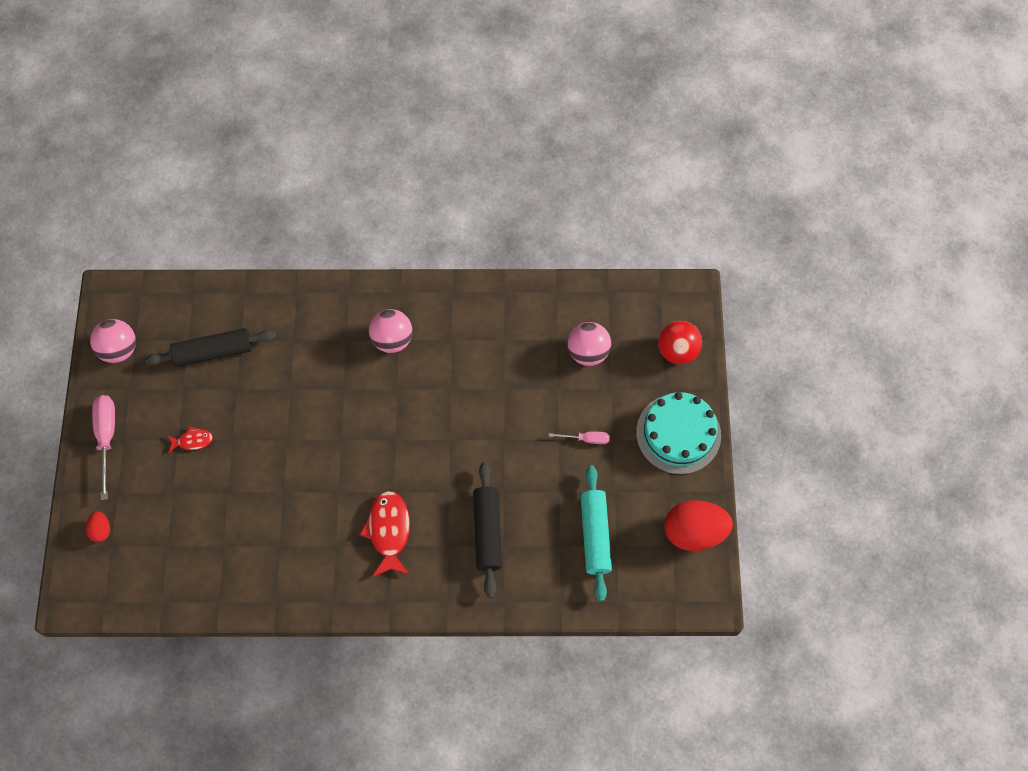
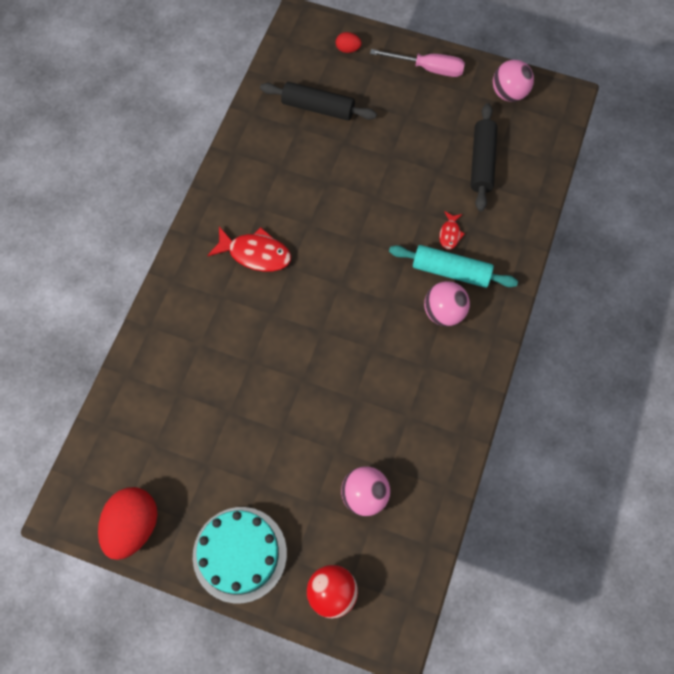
camera: 110 degrees right, 0 degrees up
red fish [168,426,213,453] -> red fish moved to [439,211,465,250]
black rolling pin [473,462,502,598] -> black rolling pin moved to [260,82,377,121]
pink screwdriver [548,432,610,444] -> none
turquoise rolling pin [581,465,612,601] -> turquoise rolling pin moved to [389,245,518,288]

